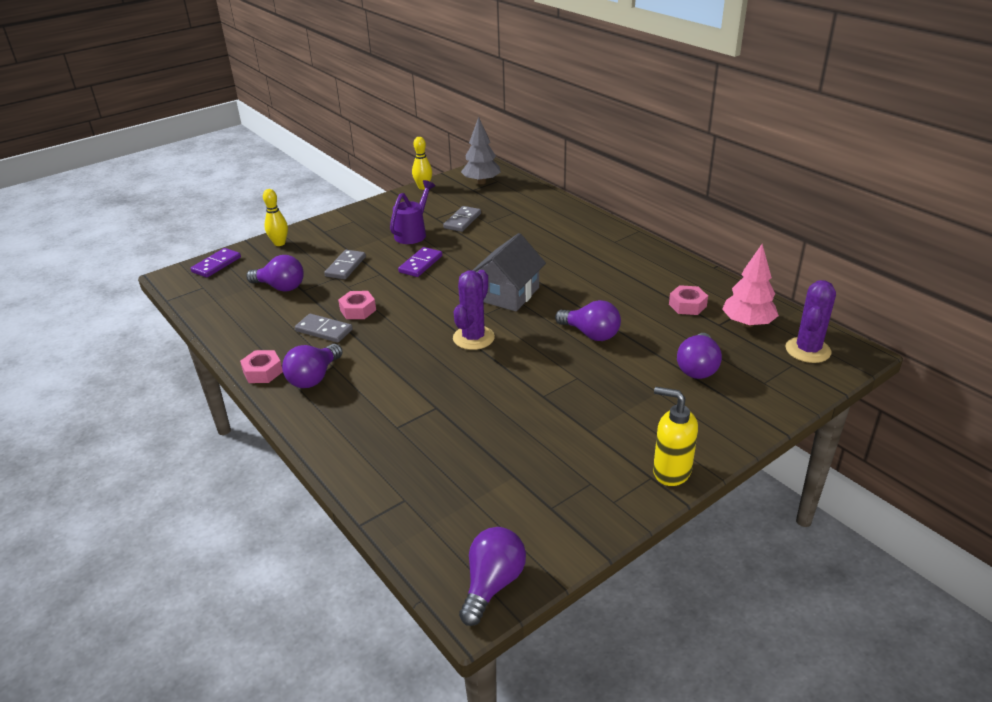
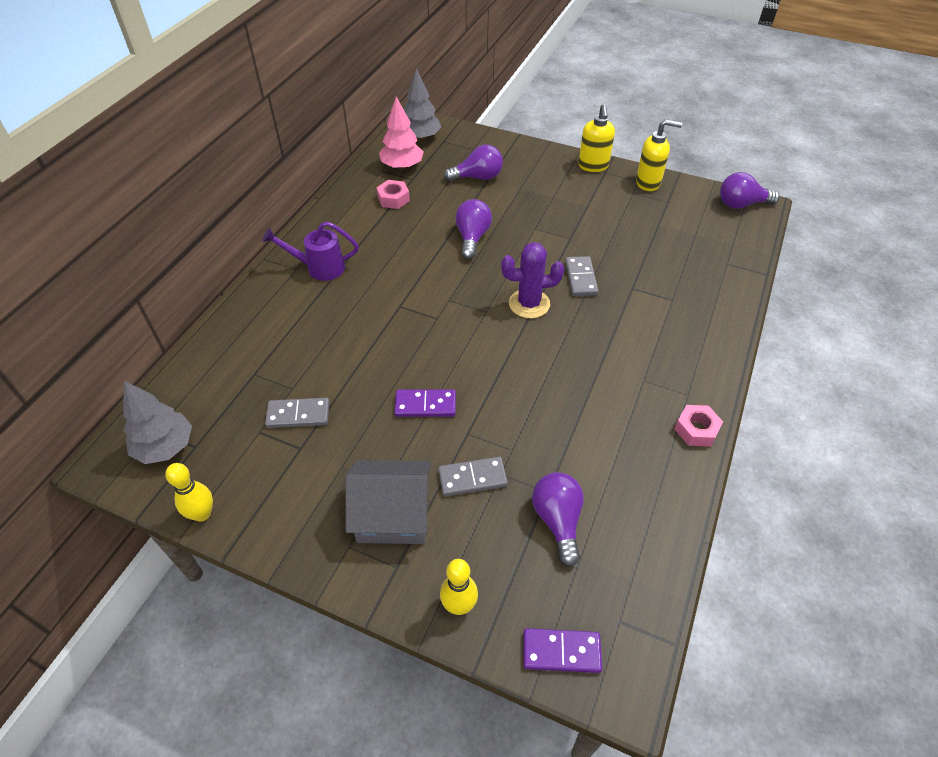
camera: 120 degrees left, 15 degrees up
purple light bulb [282,344,343,388] -> none
grey domino [295,314,353,343] -> grey domino moved to [565,256,598,296]
pink nut [338,291,376,319] -> none
purple watering can [390,180,435,244] -> purple watering can moved to [262,221,359,281]
grey house [472,233,546,311] -> grey house moved to [345,460,431,544]
purple cactus [785,280,836,363] -> grey tree [403,68,441,140]
none -> yellow soap dispenser [636,119,682,191]

